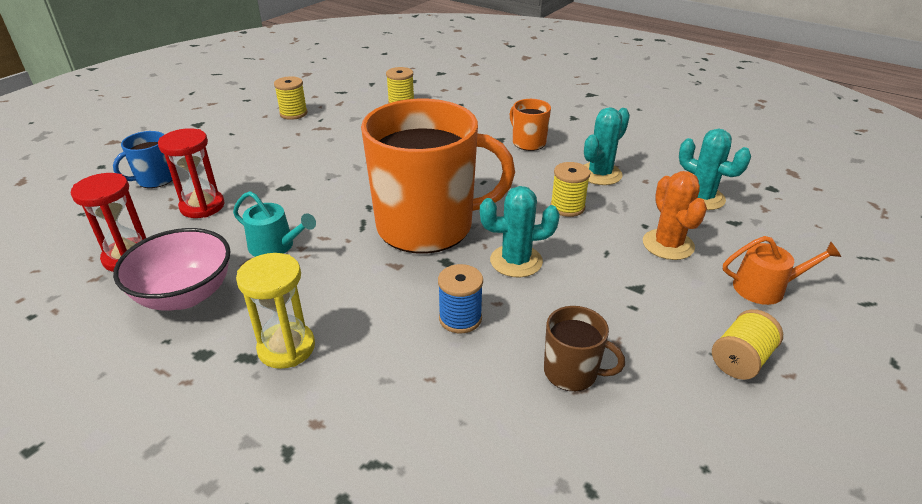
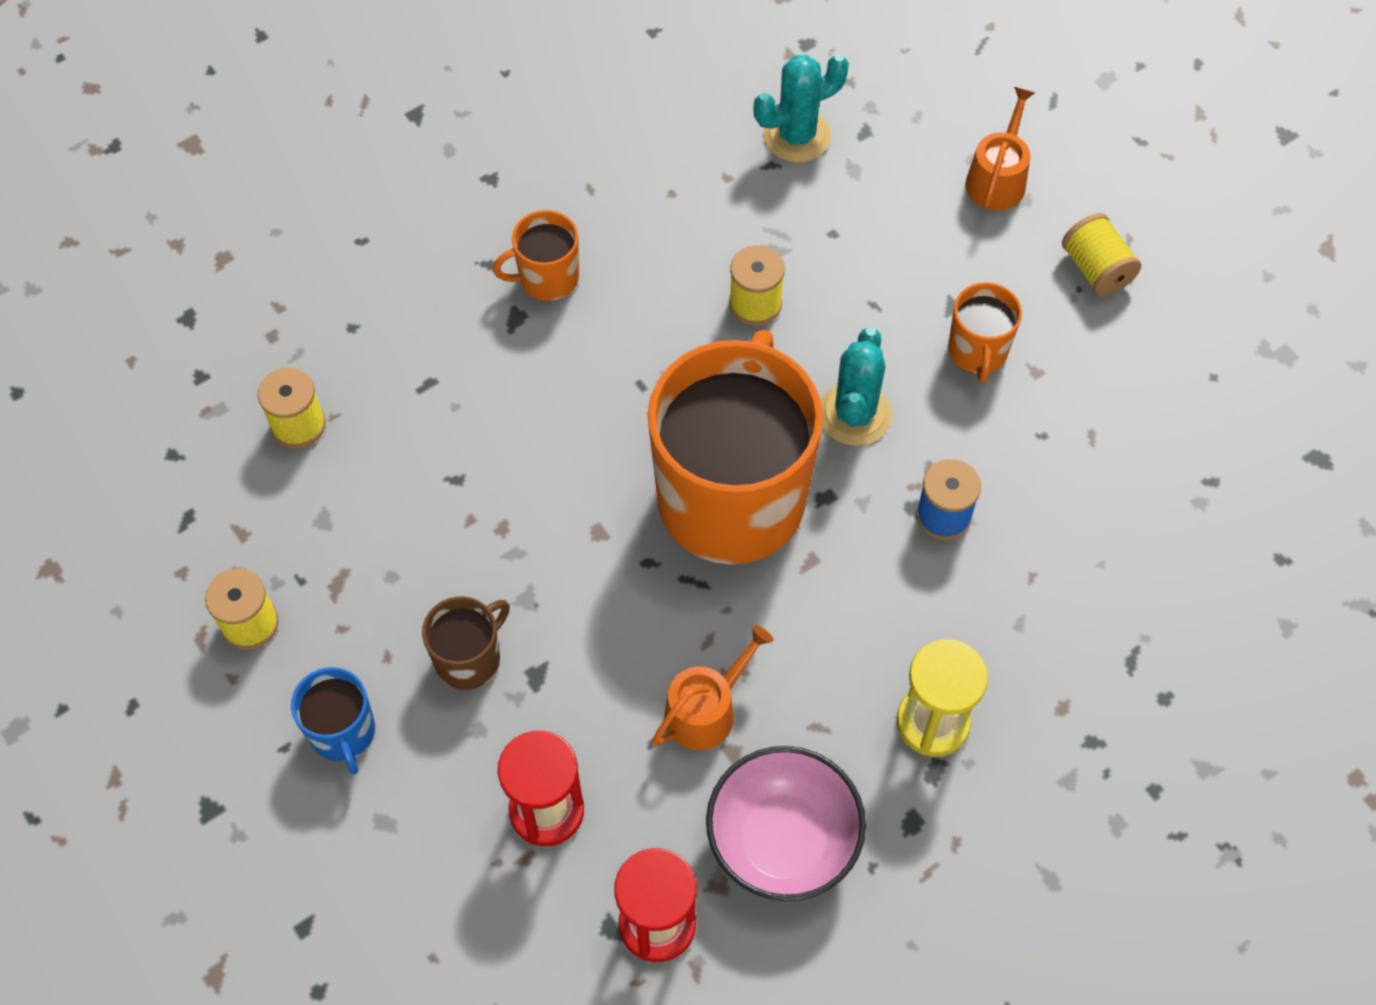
camera: 70 degrees left, 25 degrees up
blue mug [113,131,173,188] -> blue mug moved to [291,667,375,774]
turquoise watering can [233,191,316,257] -> orange watering can [652,625,773,750]
brown mug [544,306,625,391] -> brown mug moved to [422,596,510,690]
turquoise cactus [584,107,630,185] -> none
orange cactus [643,171,707,260] -> none
none -> orange mug [948,282,1022,383]

